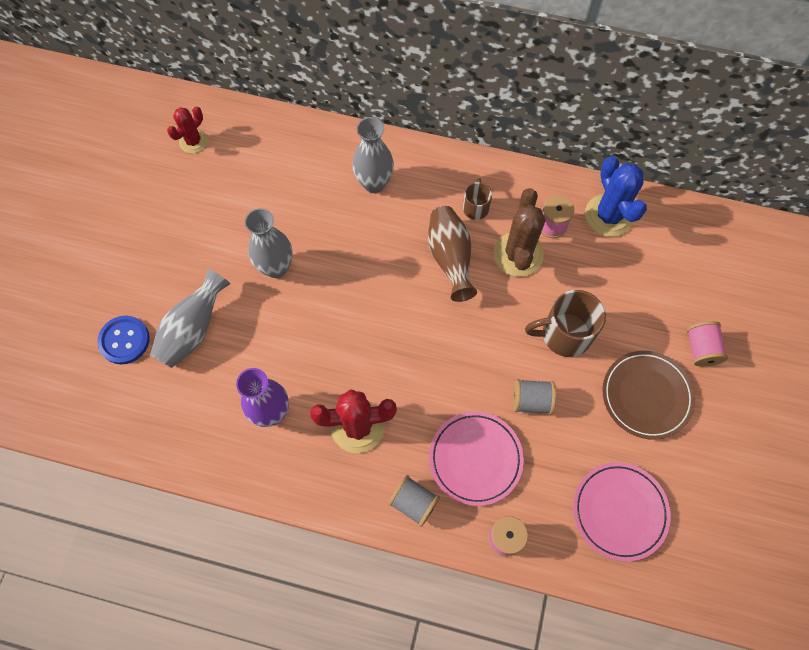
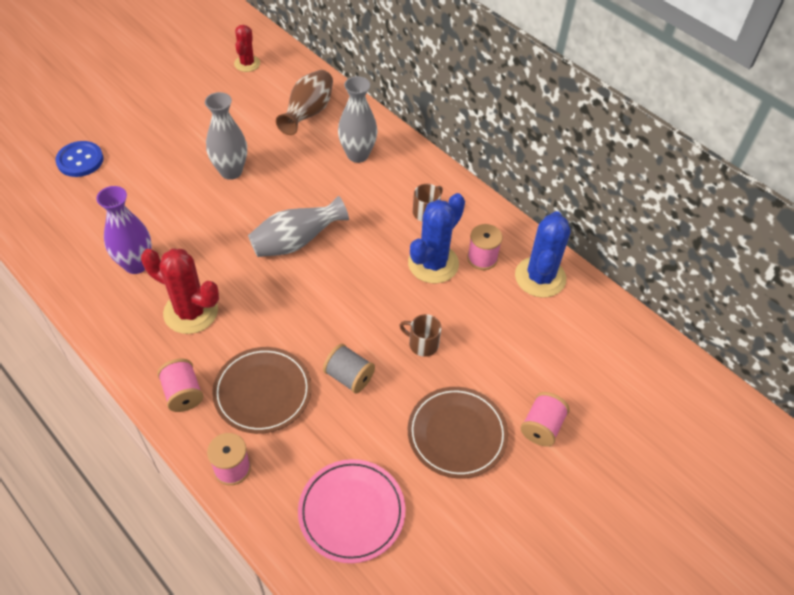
camera: 30 degrees right, 15 degrees down
grey vase [150,269,230,368] -> grey vase moved to [248,196,349,257]
red cactus [167,107,208,153] -> red cactus turned 60 degrees counterclockwise [234,25,260,72]
grey spool [388,475,440,527] -> pink spool [157,358,203,412]
brown vase [428,206,477,302] -> brown vase moved to [276,70,333,135]
pink plate [429,412,524,506] -> brown plate [212,347,312,434]
brown cactus [494,188,545,277] -> blue cactus [408,193,465,284]
brown mug [525,290,606,357] -> brown mug [399,314,441,357], size x0.56

